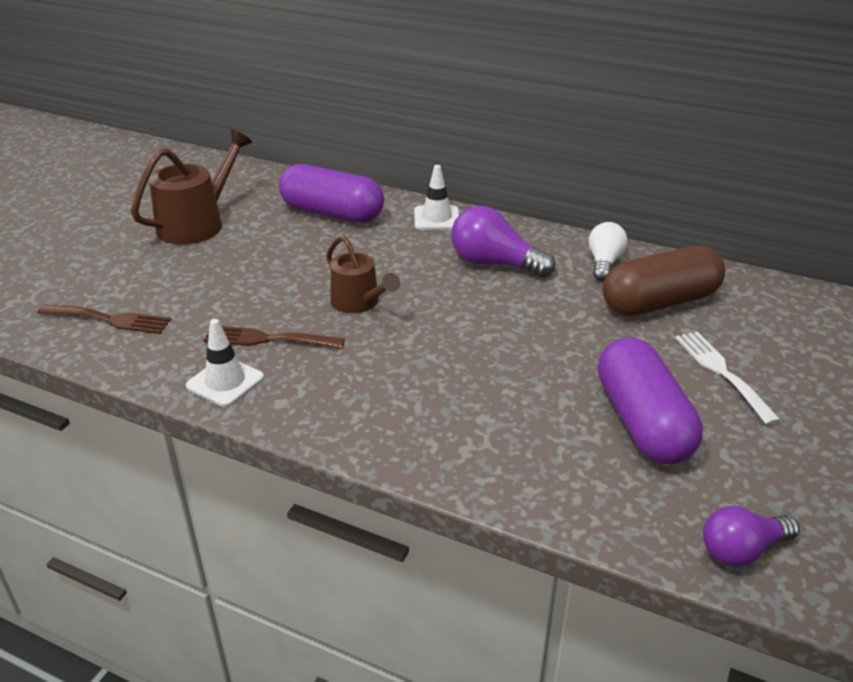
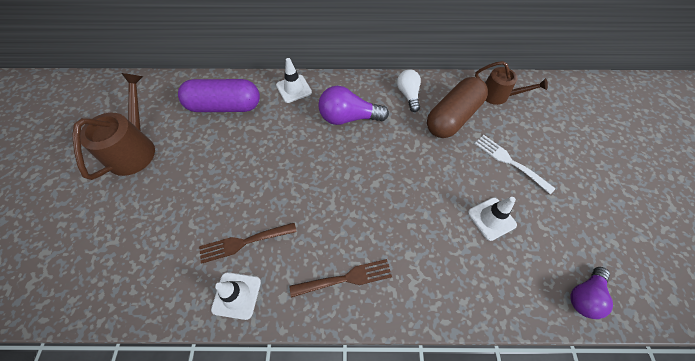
camera: 25 degrees left, 25 degrees up
brown fork [37,304,171,334] -> brown fork moved to [290,259,392,298]
brown watering can [326,236,400,313] -> brown watering can moved to [475,61,548,105]
purple capsule [598,337,703,464] -> white traffic cone [468,197,517,241]

